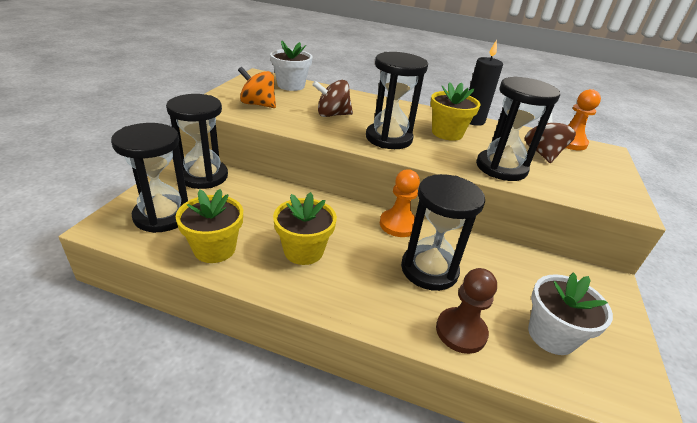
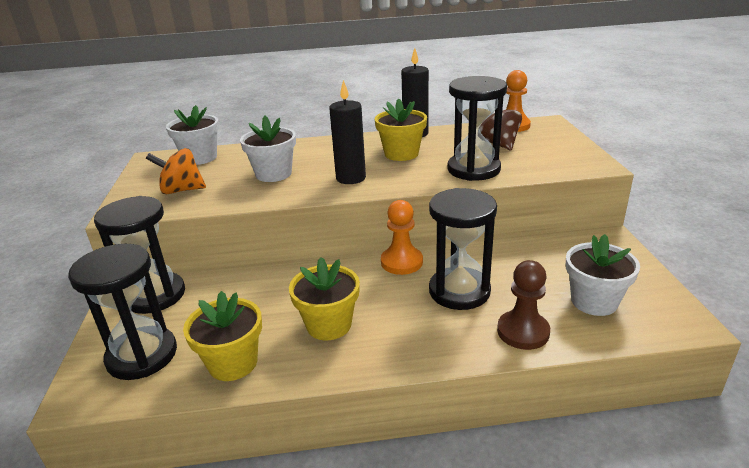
camera: 20 degrees left, 5 degrees down
brown spinning top [312,80,353,117] -> white flower pot [240,116,296,182]
black hourglass [366,52,428,149] -> black candle [329,80,366,184]

